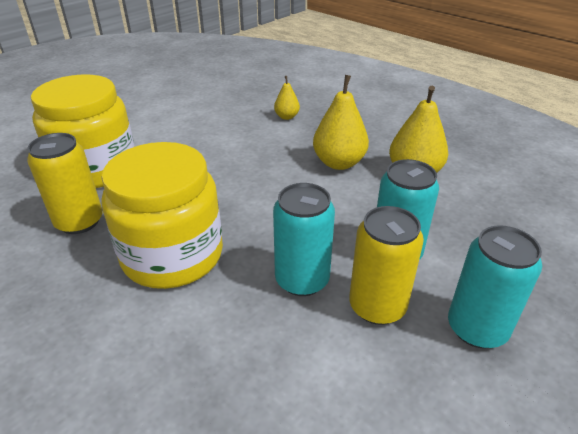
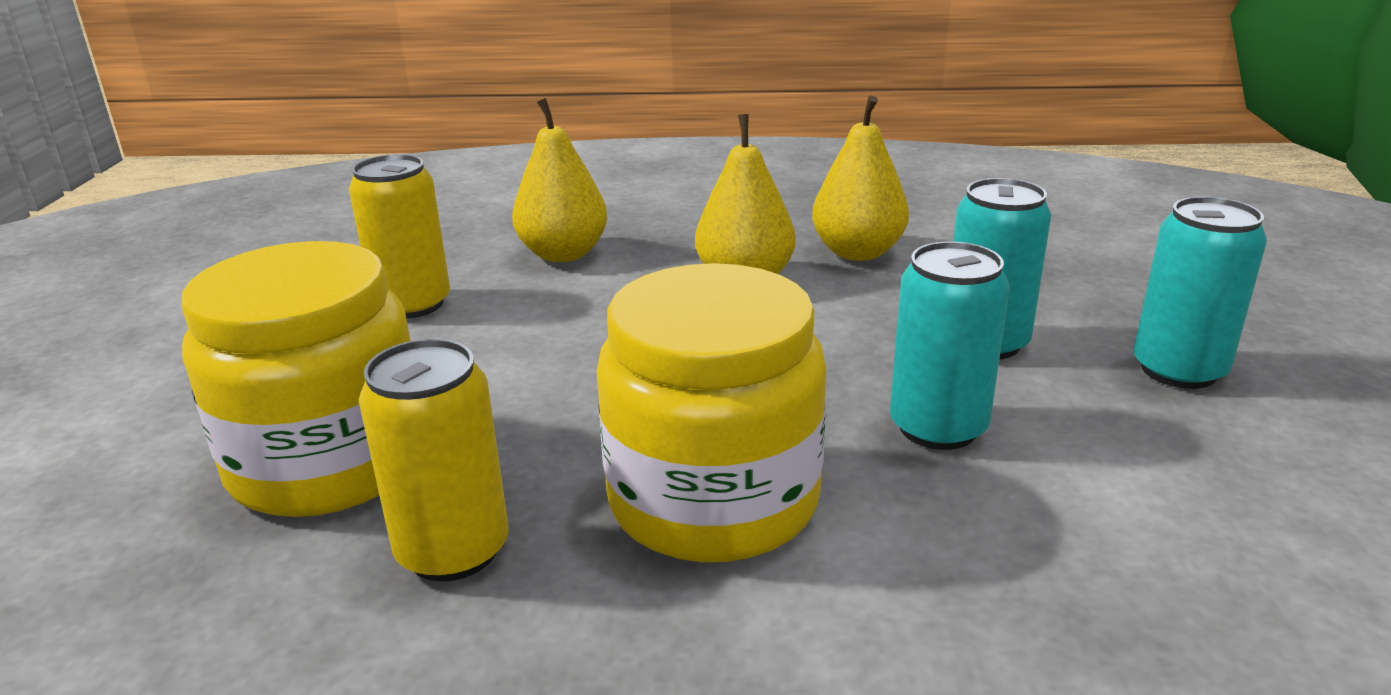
camera: 40 degrees left, 10 degrees down
yellow pear [274,76,300,120] -> yellow pear [512,98,607,262], size x1.84
yellow can [349,206,424,325] -> yellow can moved to [349,154,450,318]

